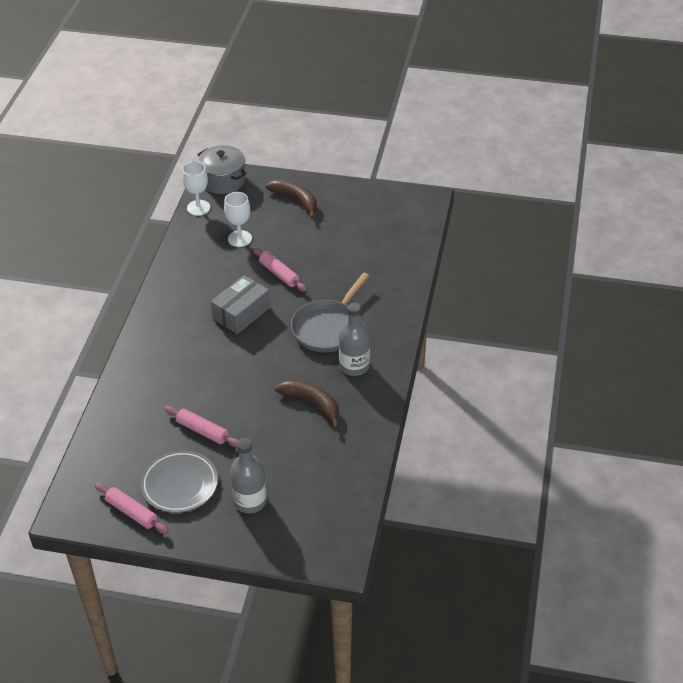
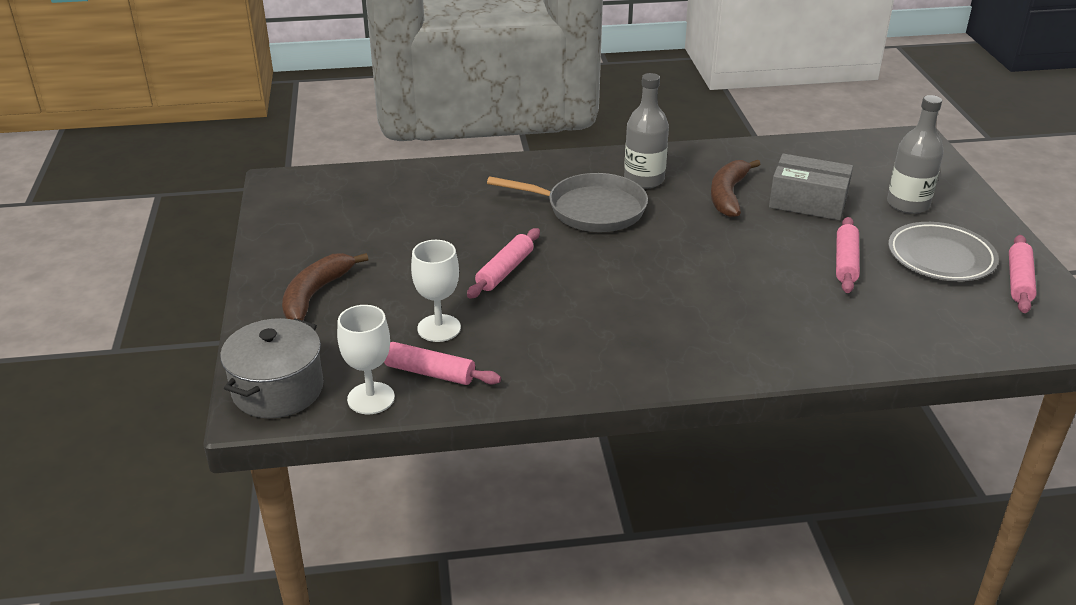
camera: 110 degrees left, 10 degrees down
grey box [211,275,270,334] -> grey box moved to [769,154,853,221]
none -> pink rolling pin [384,342,501,385]

